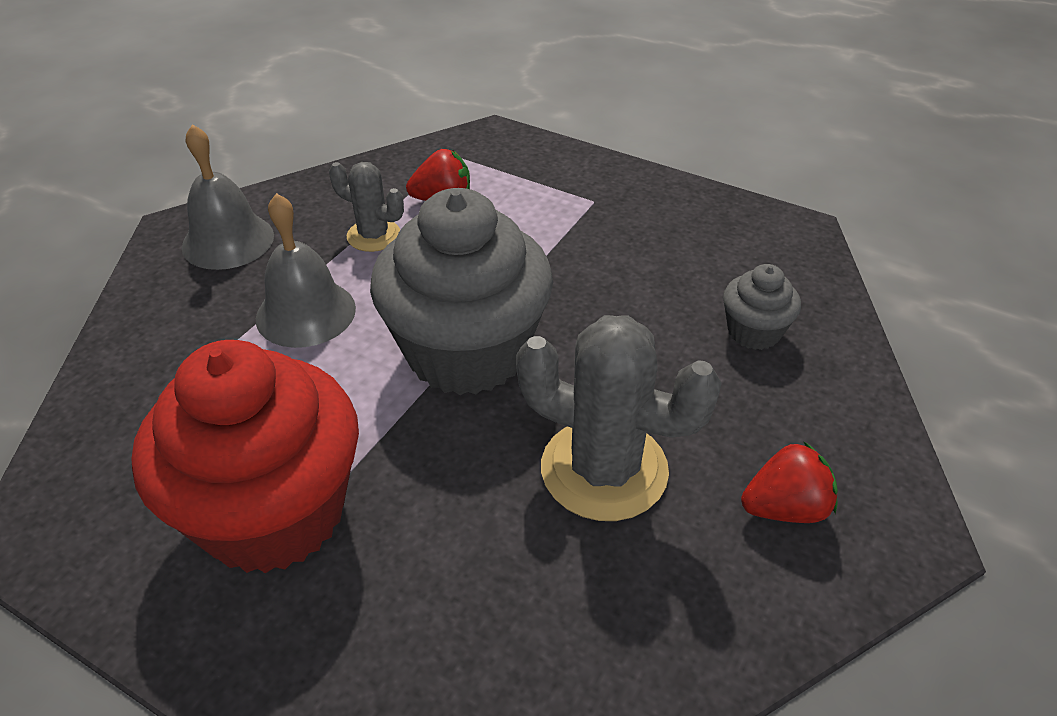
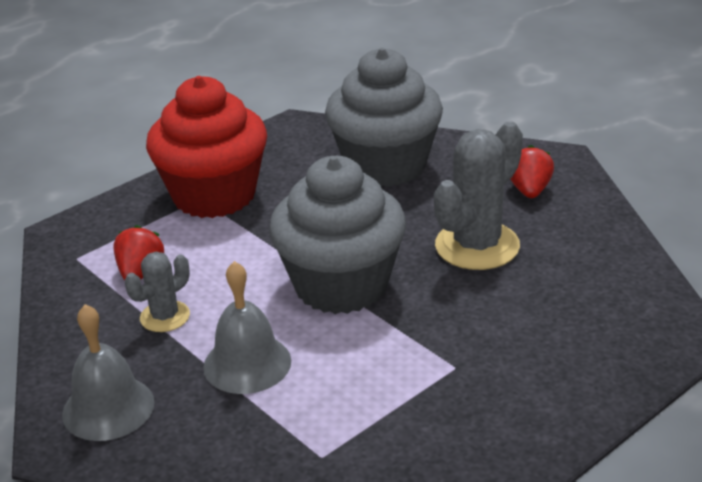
camera: 70 degrees left, 10 degrees down
red cupcake [131,340,359,573] -> red cupcake moved to [146,76,267,218]
grey cupcake [723,264,801,350] -> grey cupcake [325,48,443,187], size x2.22

